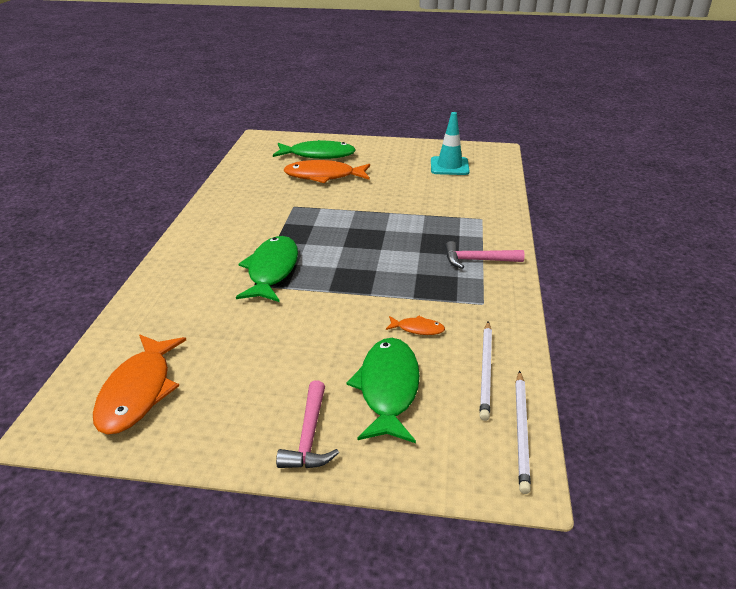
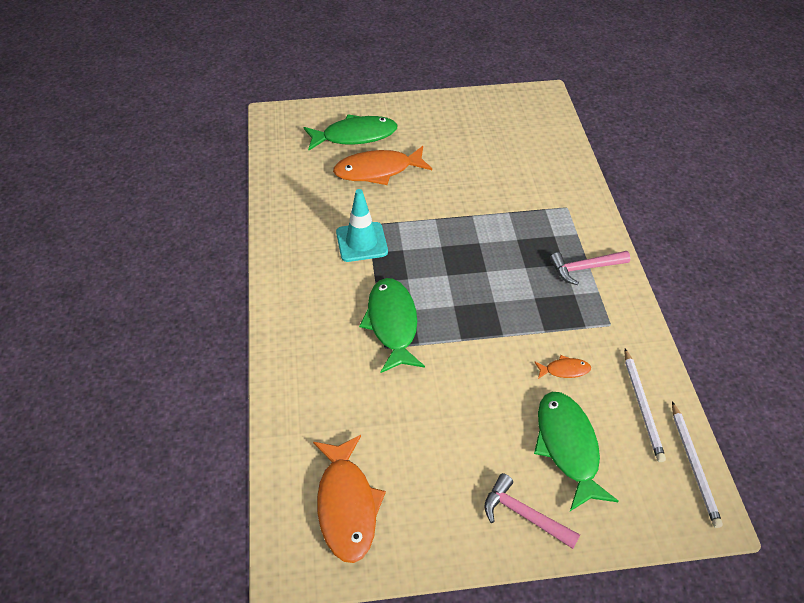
camera: 15 degrees left, 15 degrees up
pink hammer [276,380,339,468] -> pink hammer turned 135 degrees clockwise [484,473,580,549]
turquoise traffic cone [431,112,470,175] -> turquoise traffic cone moved to [336,189,388,262]

